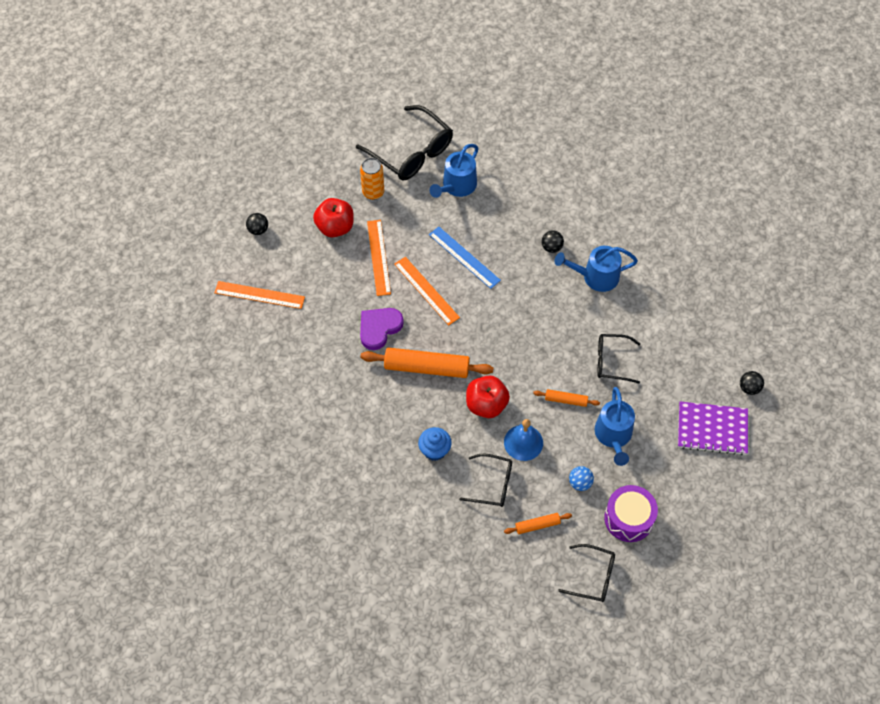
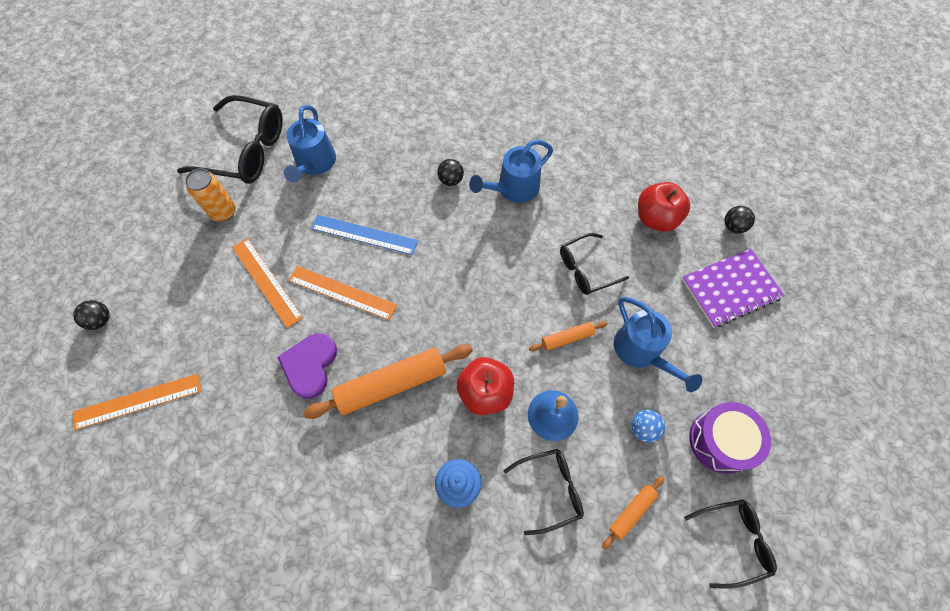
camera: 30 degrees left, 5 degrees up
red apple [313,198,354,237] -> red apple moved to [638,182,690,232]

